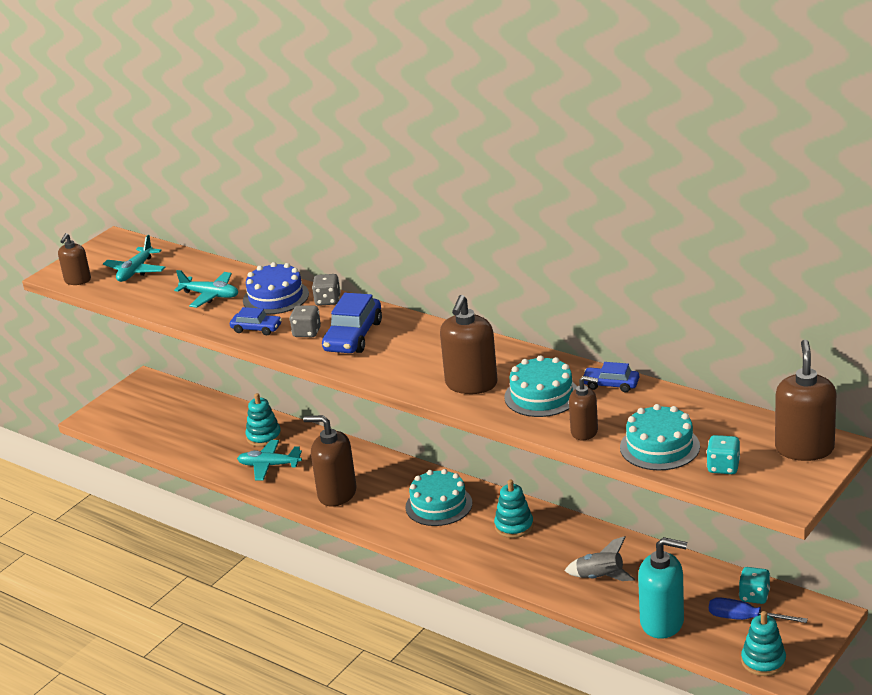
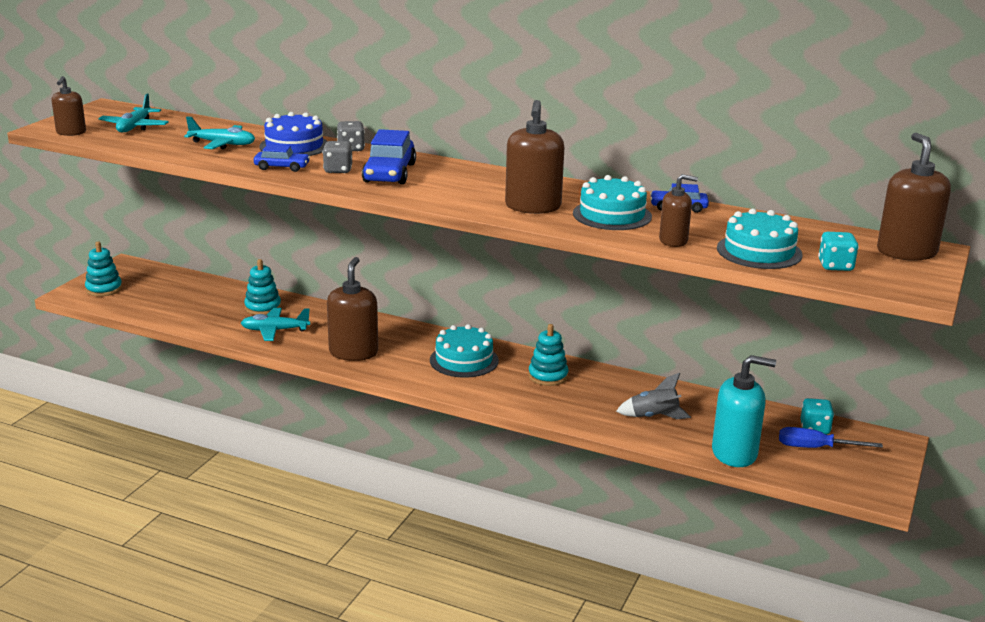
camera: 15 degrees left, 5 degrees down
brown soap dispenser [303,415,357,506] -> brown soap dispenser turned 90 degrees clockwise [327,257,378,361]
turquoise stacking toy [741,611,786,676] -> turquoise stacking toy moved to [85,242,122,297]

